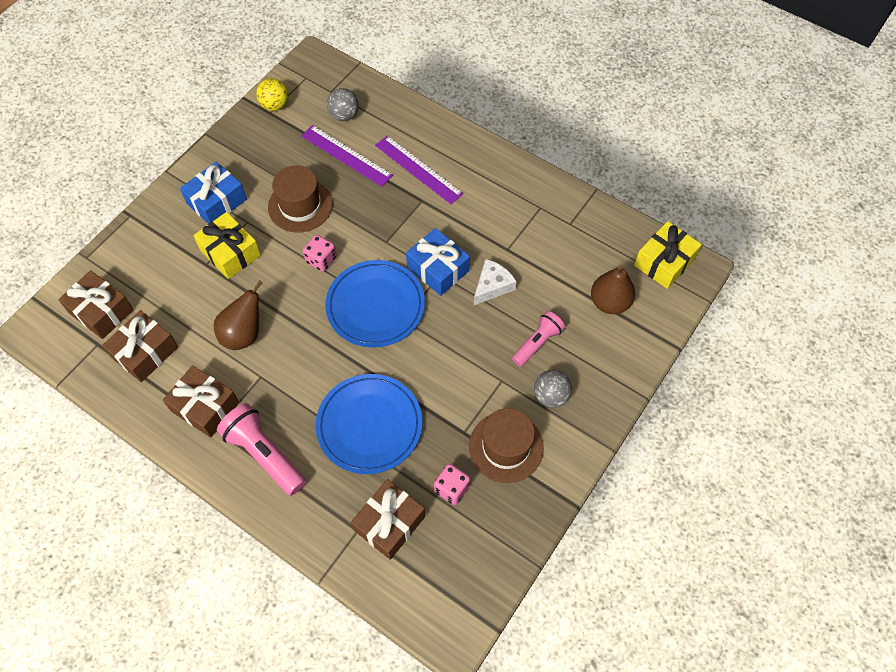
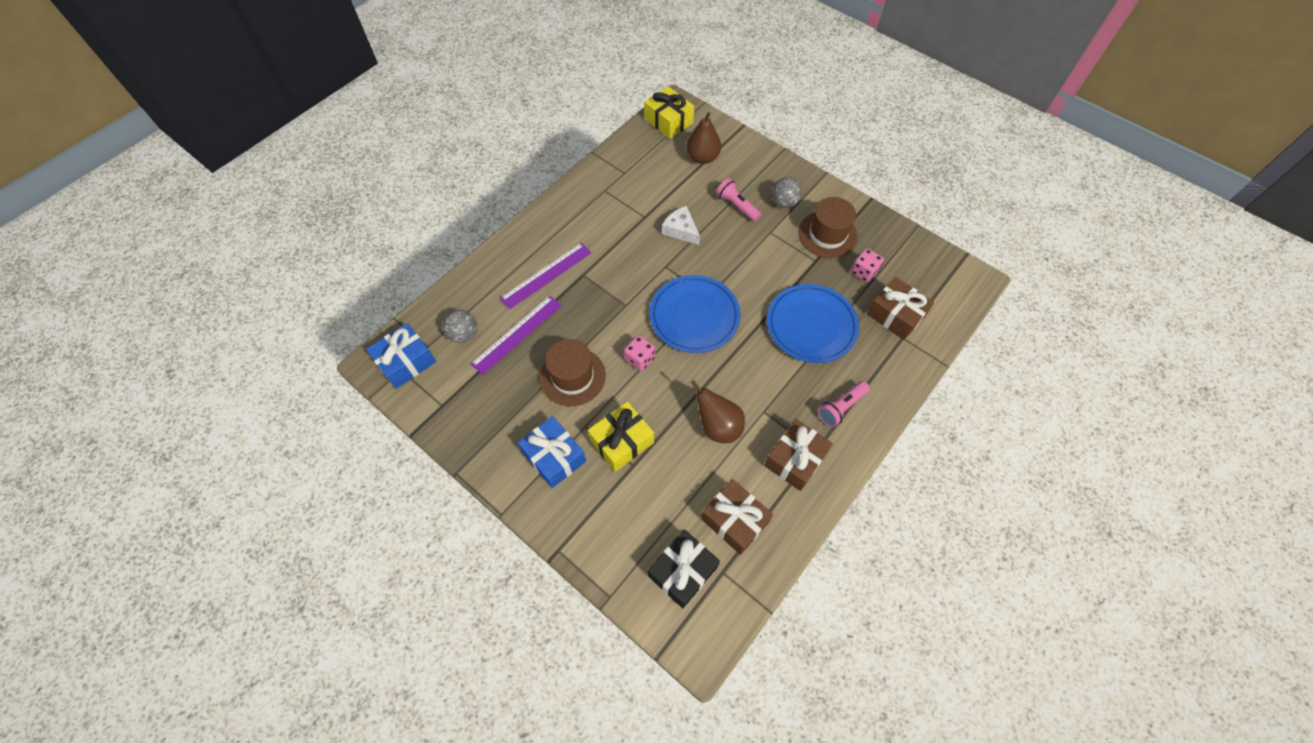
camera: 85 degrees left, 0 degrees up
brown gift [58,270,134,339] -> black gift [648,529,720,608]
pink flashlight [217,403,306,496] -> pink flashlight [818,381,870,427], size x0.65
yellow ball [256,78,288,111] -> none
blue gift [406,228,470,296] -> blue gift moved to [366,323,436,389]

